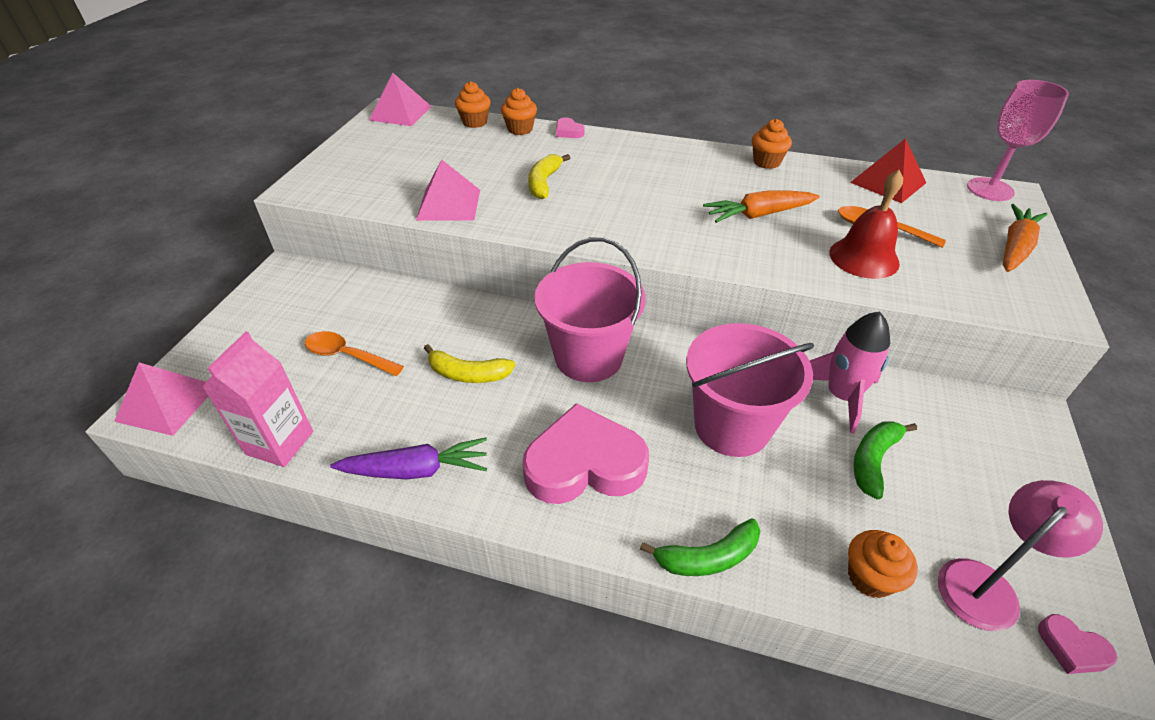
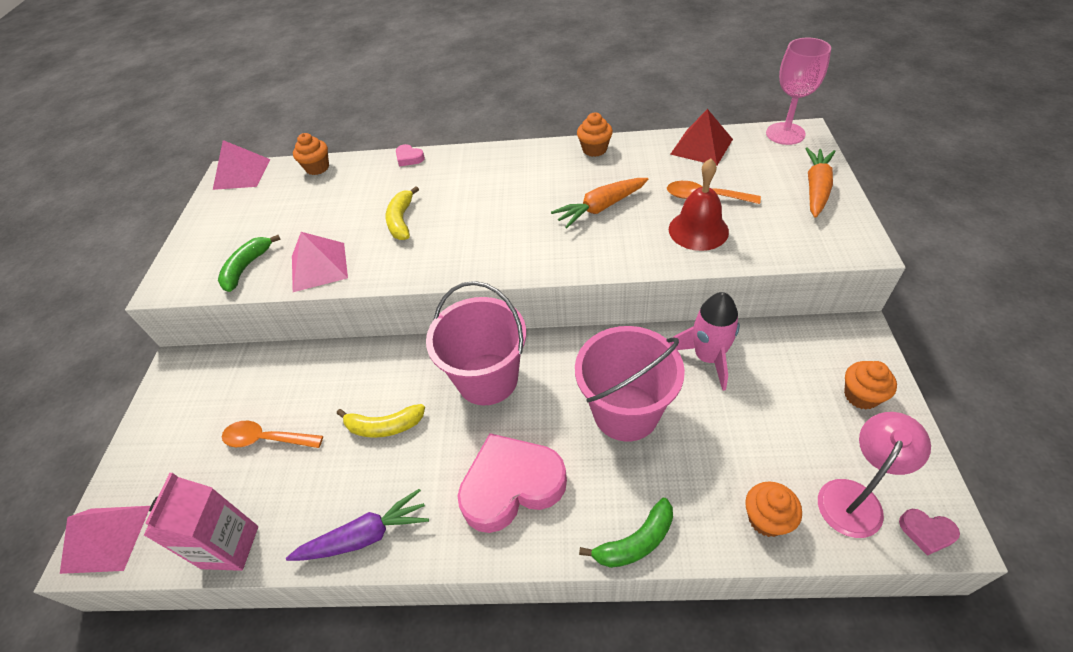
camera: 10 degrees left, 5 degrees up
orange cupcake [501,88,537,135] -> orange cupcake moved to [844,361,897,410]
green banana [854,421,917,500] -> green banana moved to [218,235,281,292]

